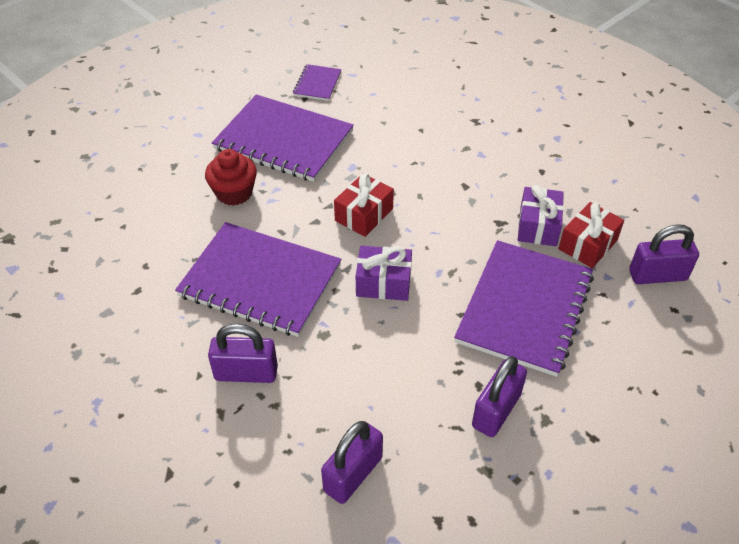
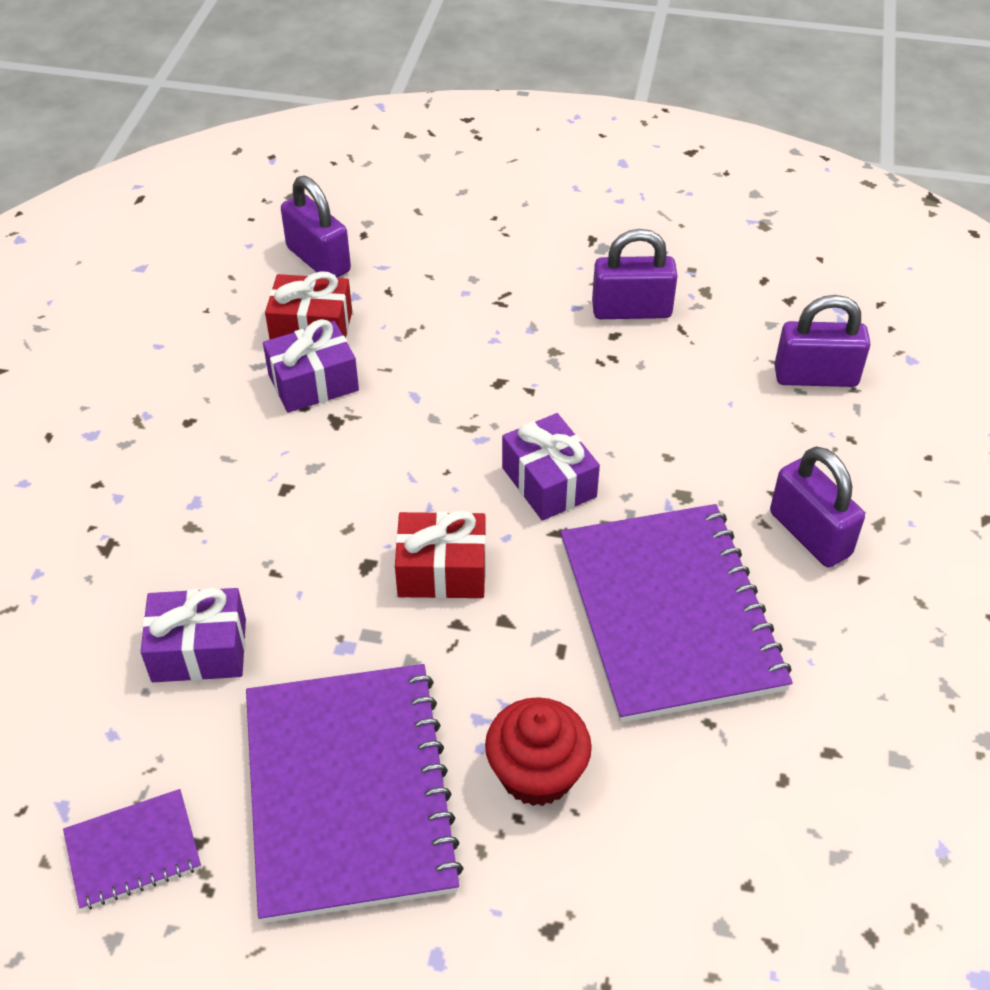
camera: 125 degrees left, 0 degrees up
purple notebook [454,240,594,377] -> none
none -> purple gift [140,588,246,682]

